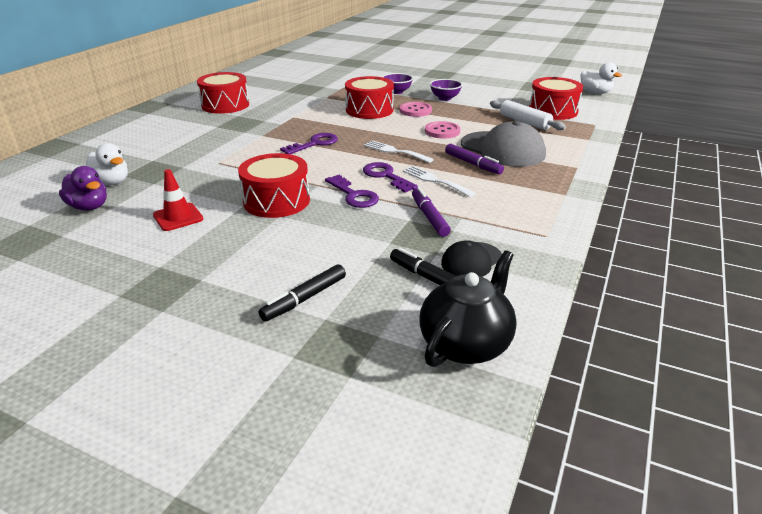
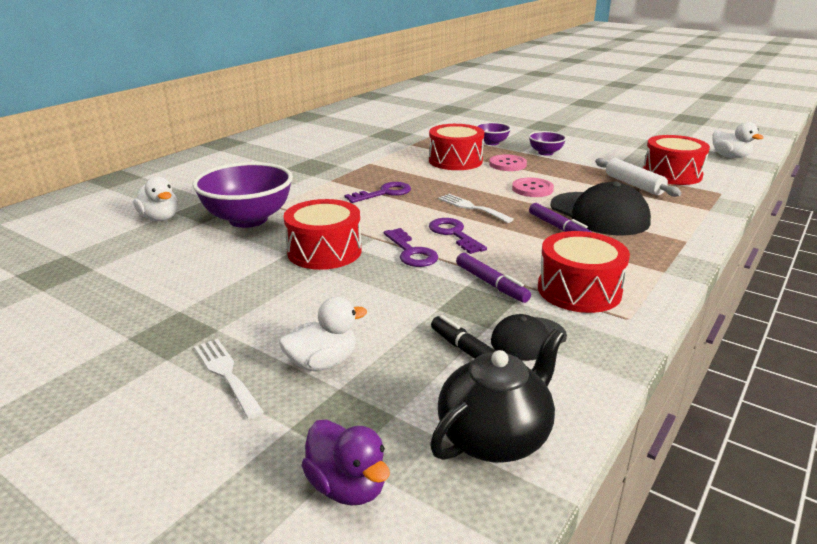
camera: 10 degrees right, 5 degrees down
purple duck [59,166,107,211] -> purple duck moved to [301,419,390,505]
red traffic cone [153,169,203,231] -> none
red drum [197,72,249,114] -> red drum moved to [538,231,630,313]
black marker [259,264,346,321] -> white duck [279,297,367,371]
white fork [403,166,476,198] -> white fork moved to [194,339,264,419]
purple marker [412,187,451,237] -> purple marker turned 150 degrees clockwise [456,253,531,303]
grey cap [461,121,546,167] -> black cap [550,181,651,235]
none -> purple bowl [192,162,293,228]

